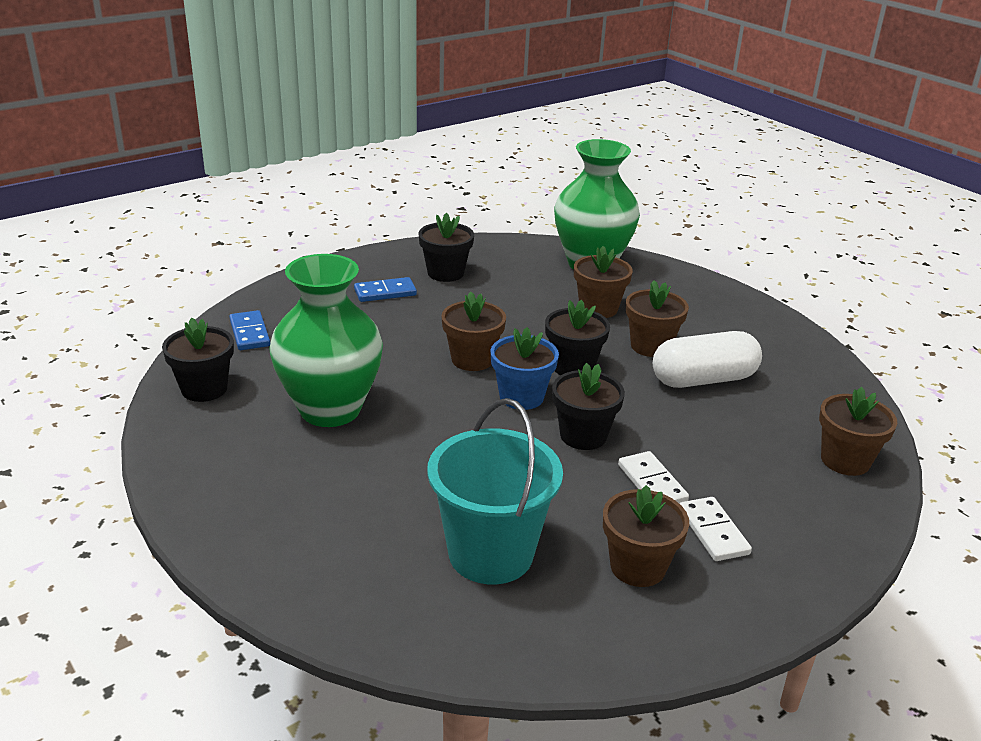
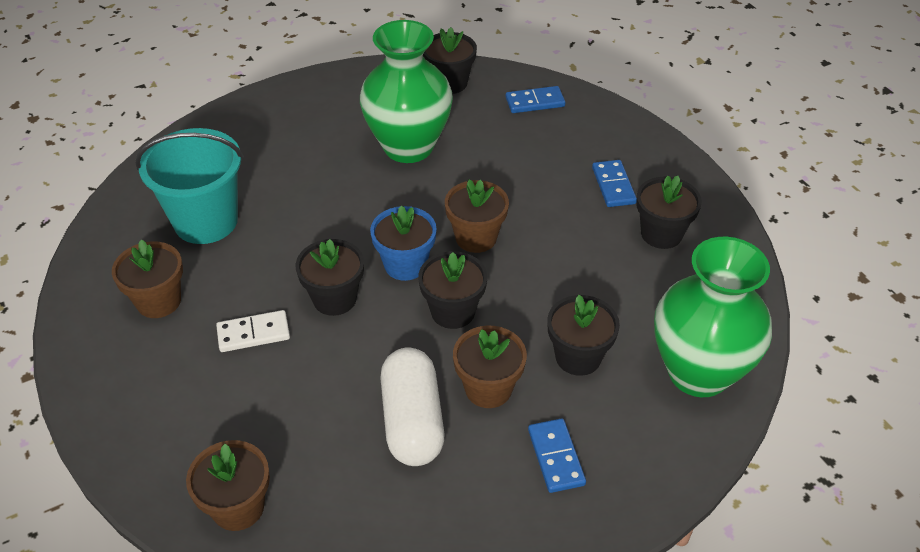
camera: 100 degrees right, 15 degrees up
brown flower pot [574,246,633,318] -> black flower pot [547,295,620,376]
white domino [680,497,752,561] -> none
none -> blue domino [528,418,586,493]

